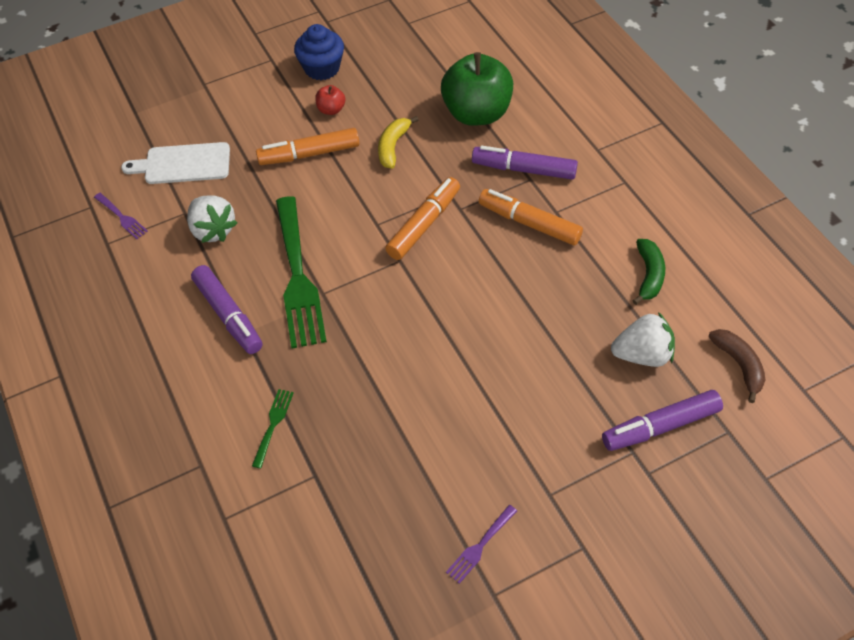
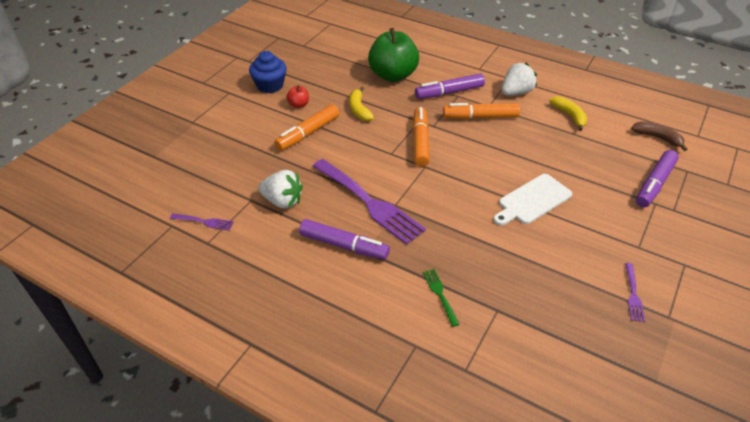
camera: 35 degrees left, 10 degrees down
white cutting board [121,142,230,184] -> white cutting board moved to [493,174,572,225]
green fork [276,196,327,348] -> purple fork [313,159,426,245]
white strawberry [611,312,675,367] -> white strawberry moved to [502,63,537,96]
green banana [633,239,665,305] -> yellow banana [549,96,587,131]

